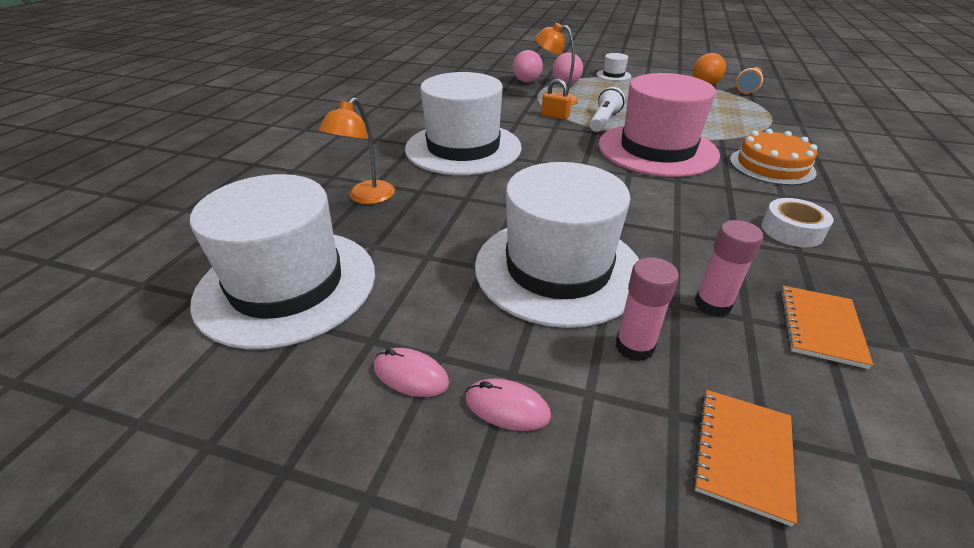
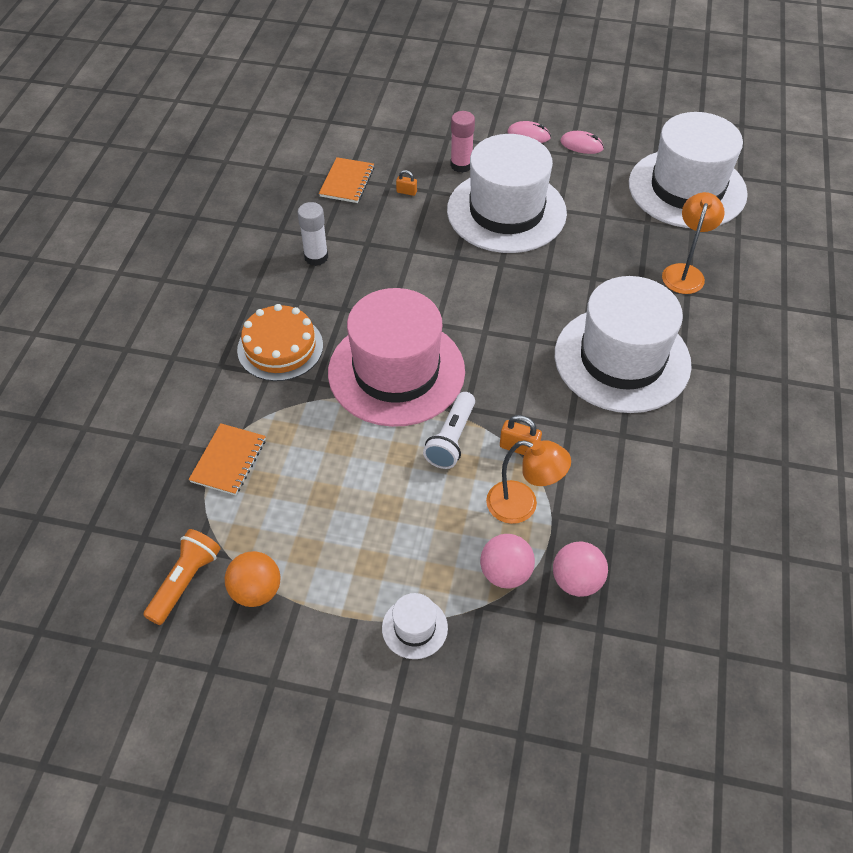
camera: 175 degrees right, 15 degrees up
orange notebook [692,390,797,526] -> orange notebook moved to [189,423,266,495]
pink glue stick [695,220,763,317] -> orange padlock [396,170,417,196]
white tape [762,198,833,247] -> white glue stick [298,202,328,266]

